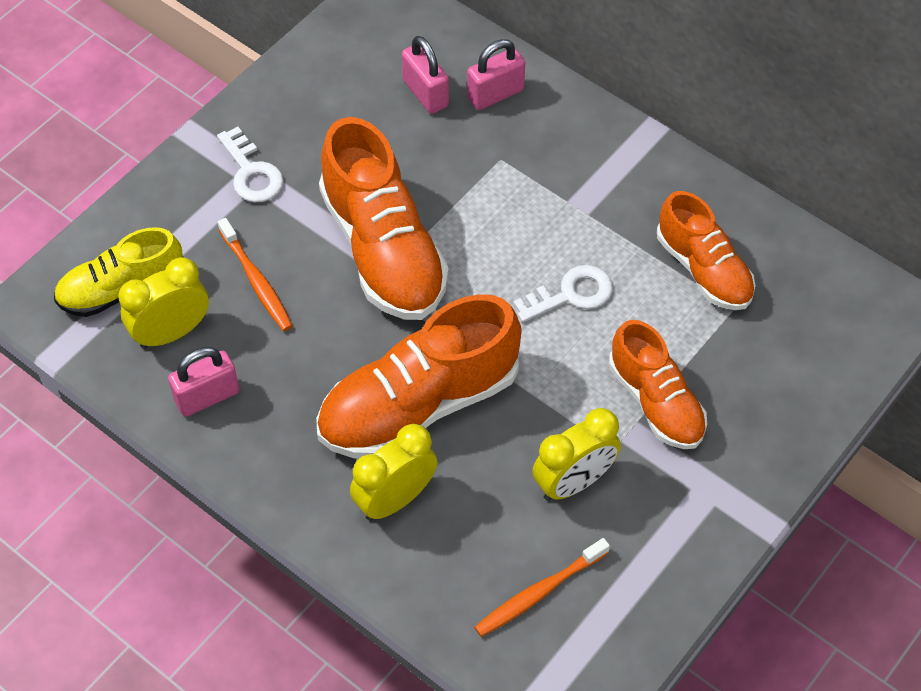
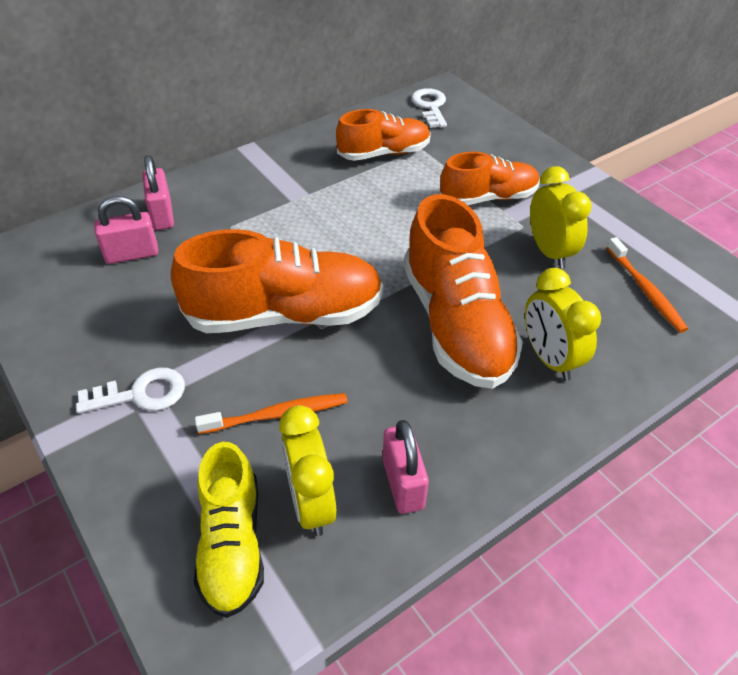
camera: 75 degrees left, 10 degrees down
white key [513,265,613,322] -> white key moved to [411,88,447,128]

